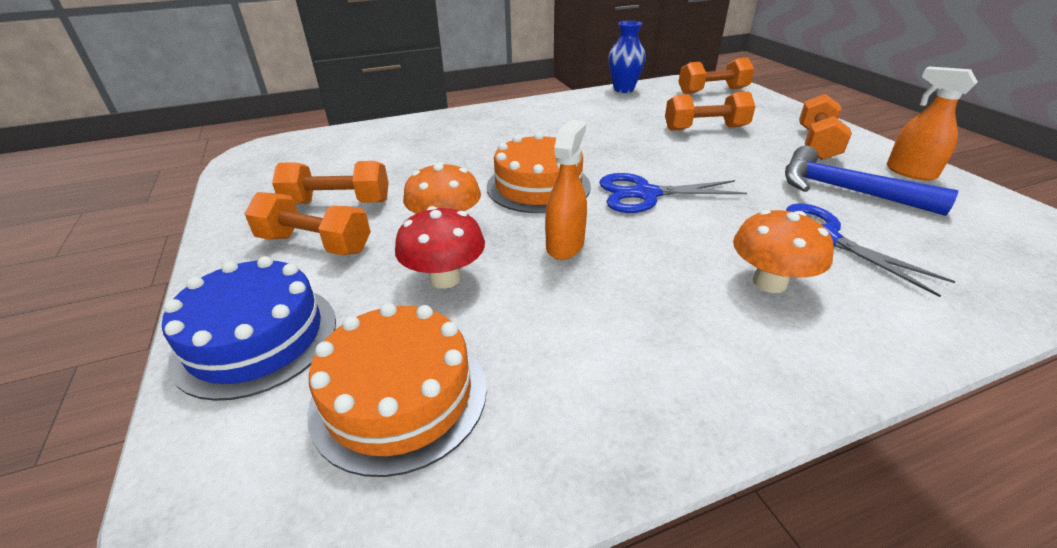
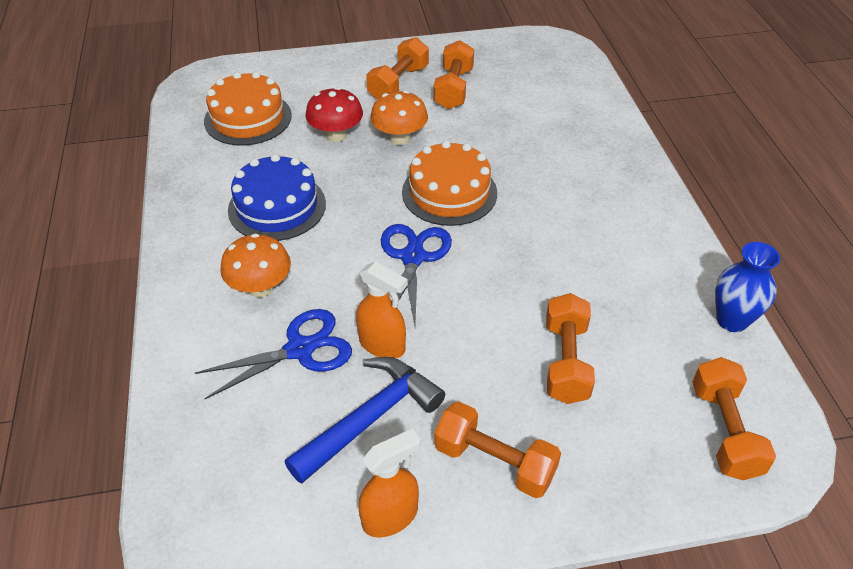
camera: 100 degrees right, 10 degrees up
blue cake [162,256,336,401] -> blue cake moved to [228,154,326,241]
orange spray bottle [545,119,587,260] -> orange spray bottle moved to [356,262,408,358]

